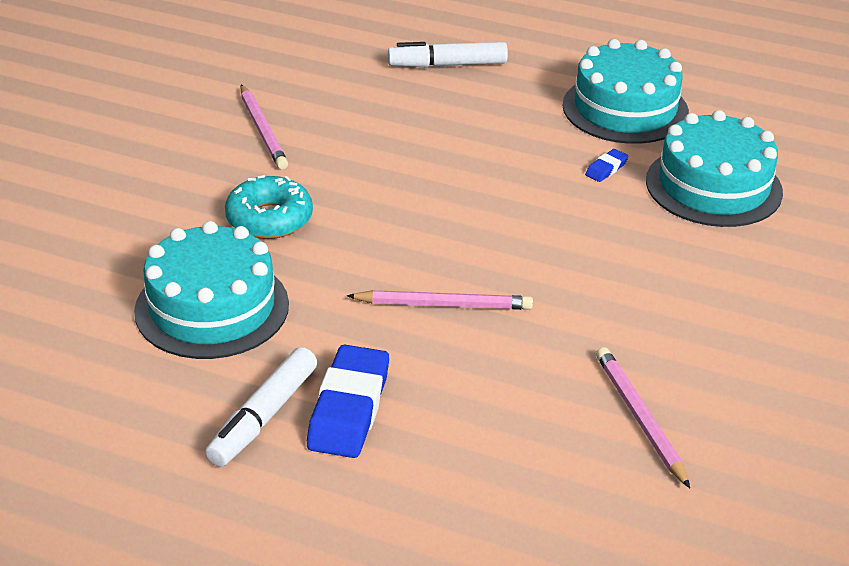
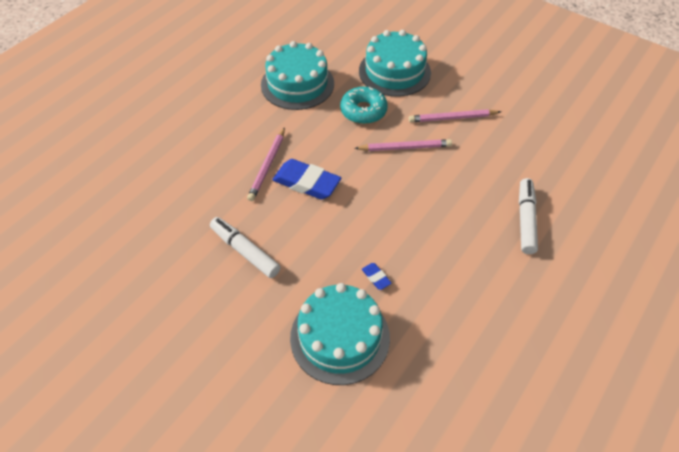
camera: 105 degrees right, 15 degrees up
white marker [205,347,317,467] -> white marker moved to [210,217,281,278]
blue eraser [307,345,389,458] -> blue eraser moved to [272,159,341,200]
turquoise cake [563,39,689,144] -> turquoise cake moved to [359,30,431,97]
pink pencil [596,347,690,488] -> pink pencil moved to [354,139,452,151]

